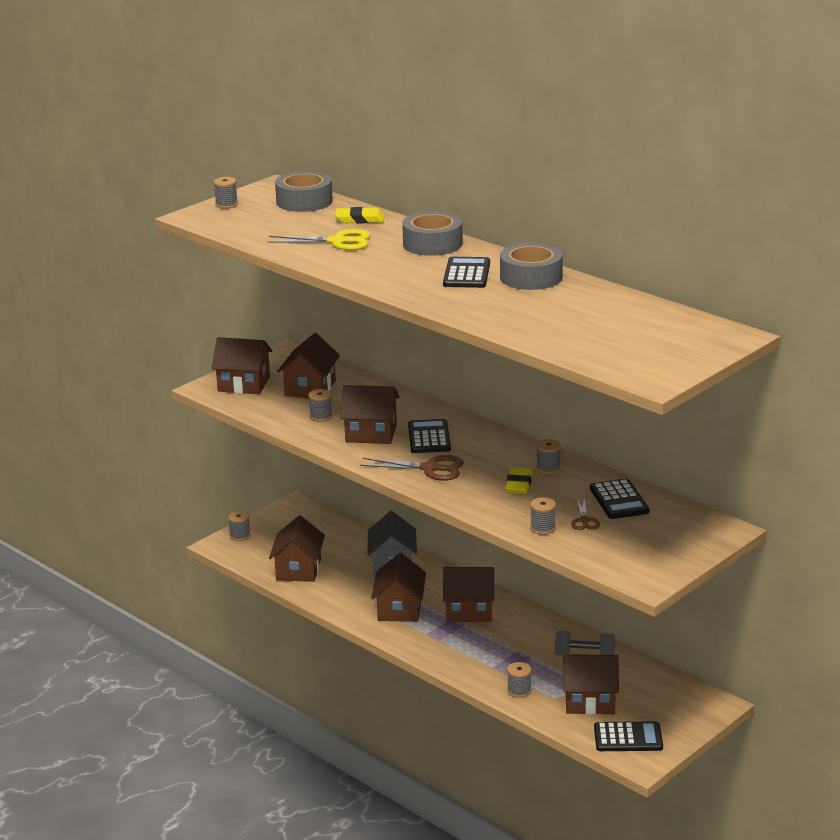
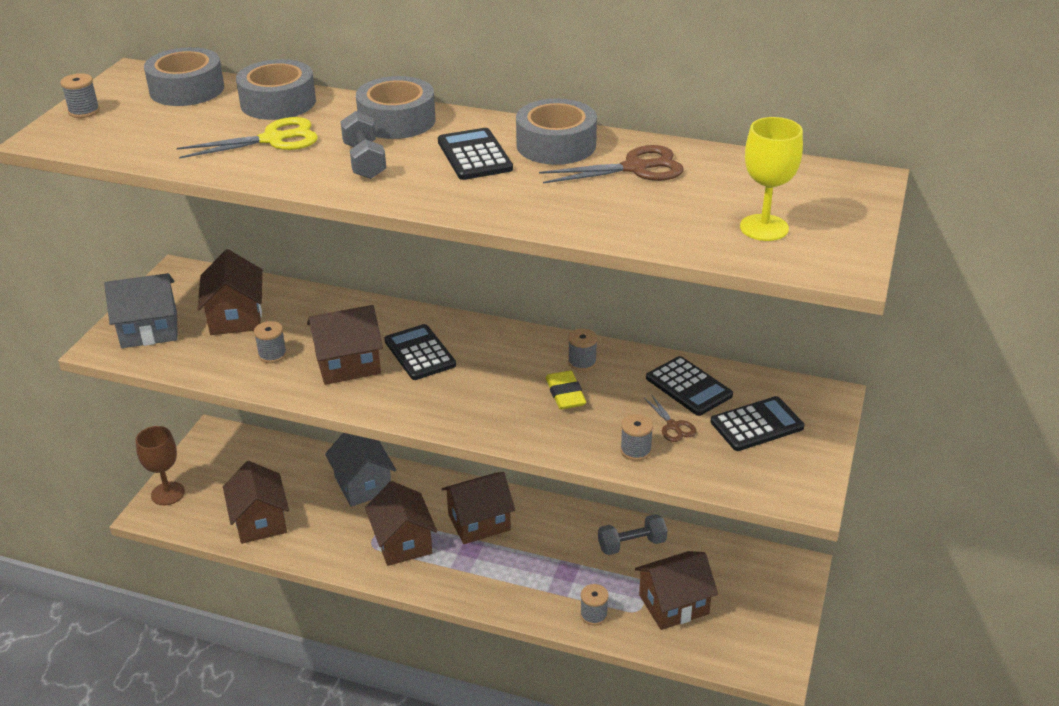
camera: 25 degrees left, 10 degrees up
brown house [212,337,272,394] -> grey house [104,273,178,348]
grey spool [228,511,250,541] -> brown goblet [135,426,185,505]
yellow eraser [335,207,384,223] -> grey tape [236,59,316,120]
brown scissors [360,455,464,481] -> brown scissors moved to [539,145,684,183]
black calculator [594,721,663,751] -> black calculator moved to [711,396,805,451]
none -> grey dumbbell [340,111,386,179]
none -> yellow goblet [740,117,803,241]

